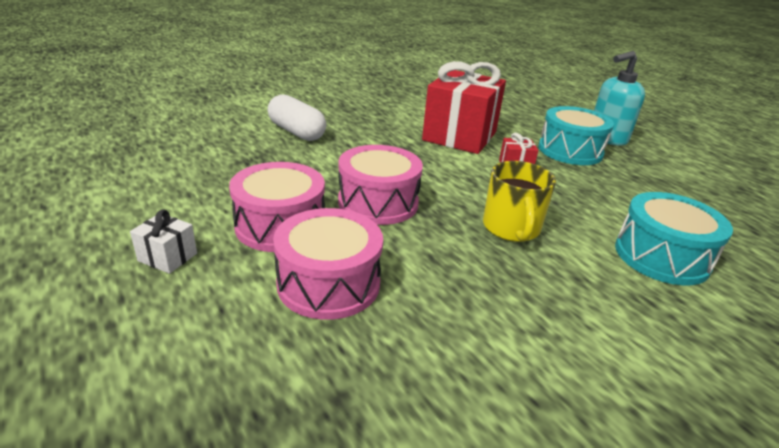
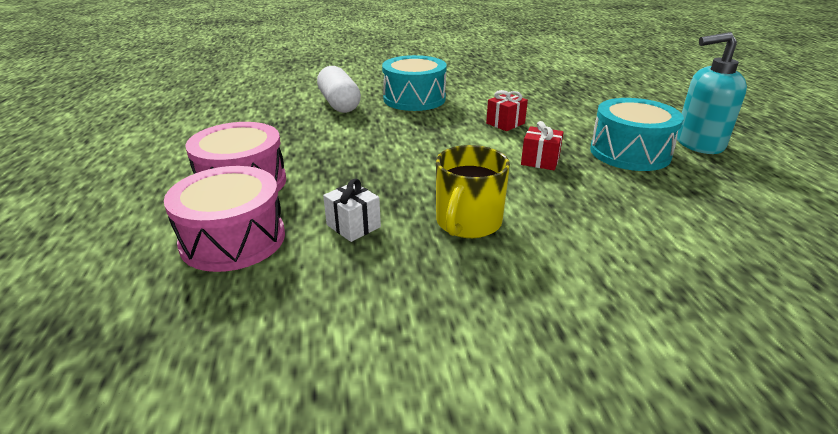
camera: 25 degrees right, 0 degrees up
white gift [130,209,197,274] -> white gift moved to [323,179,381,242]
pink drum [338,145,423,225] -> none
red gift [422,61,506,154] -> red gift [486,90,528,131], size x0.41
turquoise drum [615,192,733,286] -> turquoise drum moved to [382,55,447,111]

